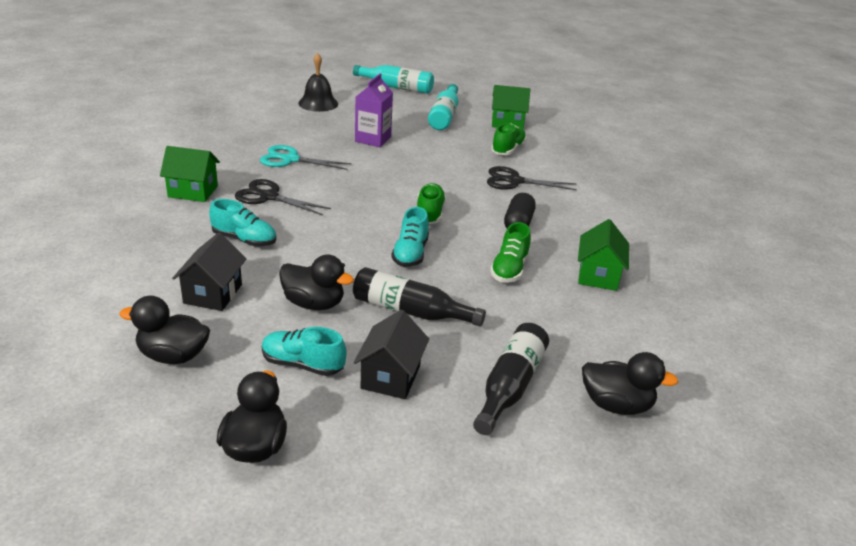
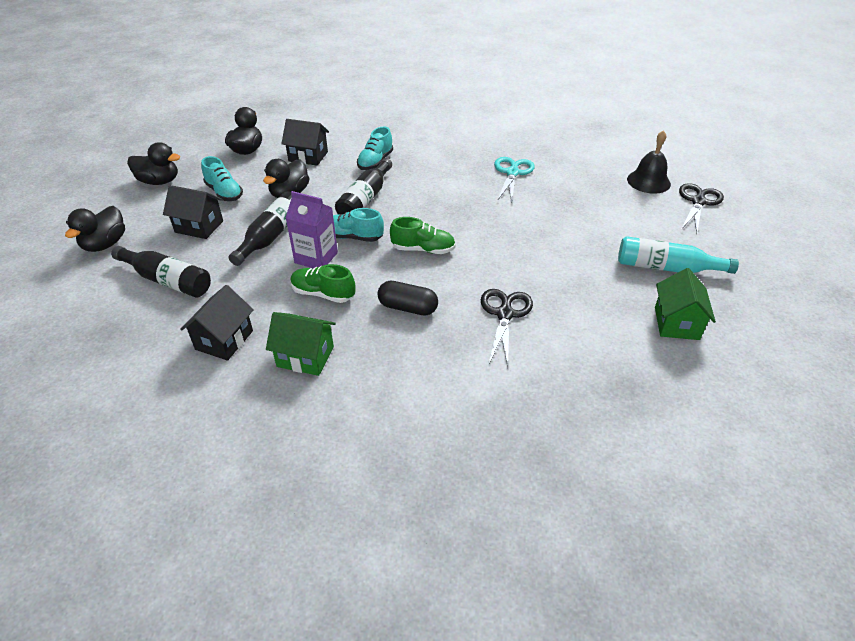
camera: 95 degrees right, 10 degrees up
green house [160,146,220,202] -> none
black scissors [235,179,331,215] -> black scissors moved to [679,183,724,233]
turquoise shoe [262,327,347,376] -> turquoise shoe turned 120 degrees clockwise [201,156,243,201]
turquoise bottle [353,65,434,94] -> none
purple carton [355,73,393,147] -> purple carton moved to [286,191,338,268]
green shoe [491,123,527,155] -> none
black duck [582,352,679,415] -> black duck moved to [65,206,125,252]
none -> black house [180,285,254,361]
none -> black bottle [335,158,392,215]

